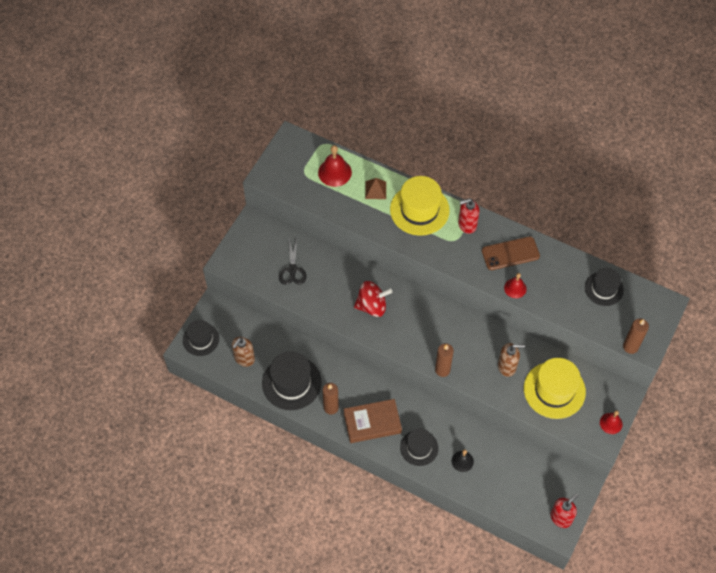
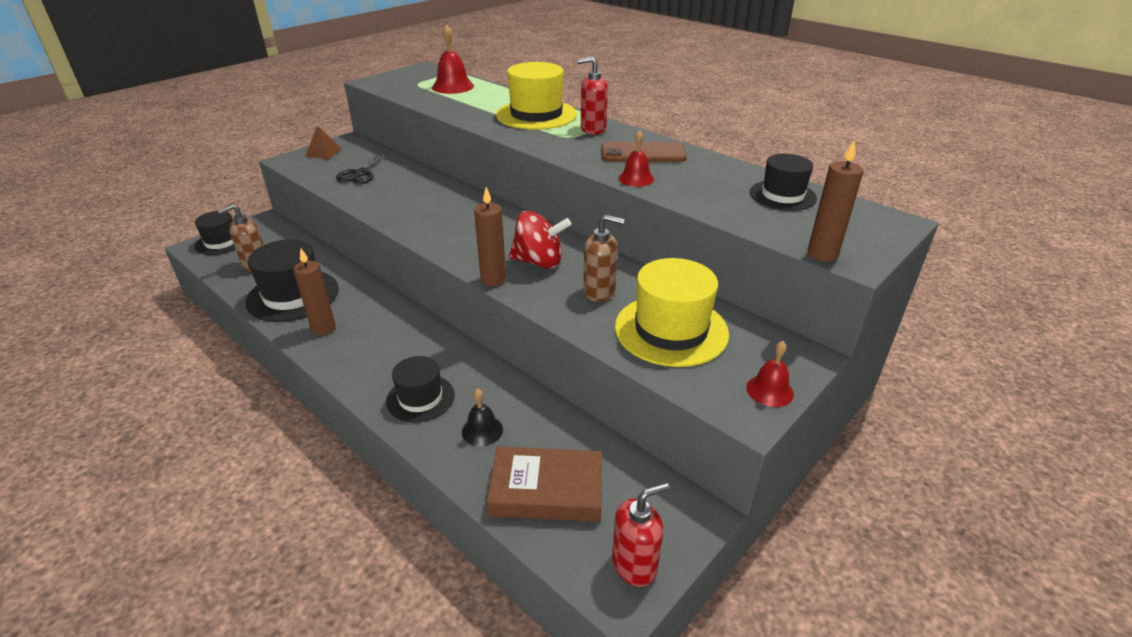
camera: 15 degrees right, 25 degrees down
brown book [344,399,402,443] -> brown book moved to [487,447,602,522]
red spinning top [354,281,392,317] -> red spinning top moved to [509,211,571,269]
brown pyramid [365,178,386,199] -> brown pyramid moved to [305,125,342,159]

